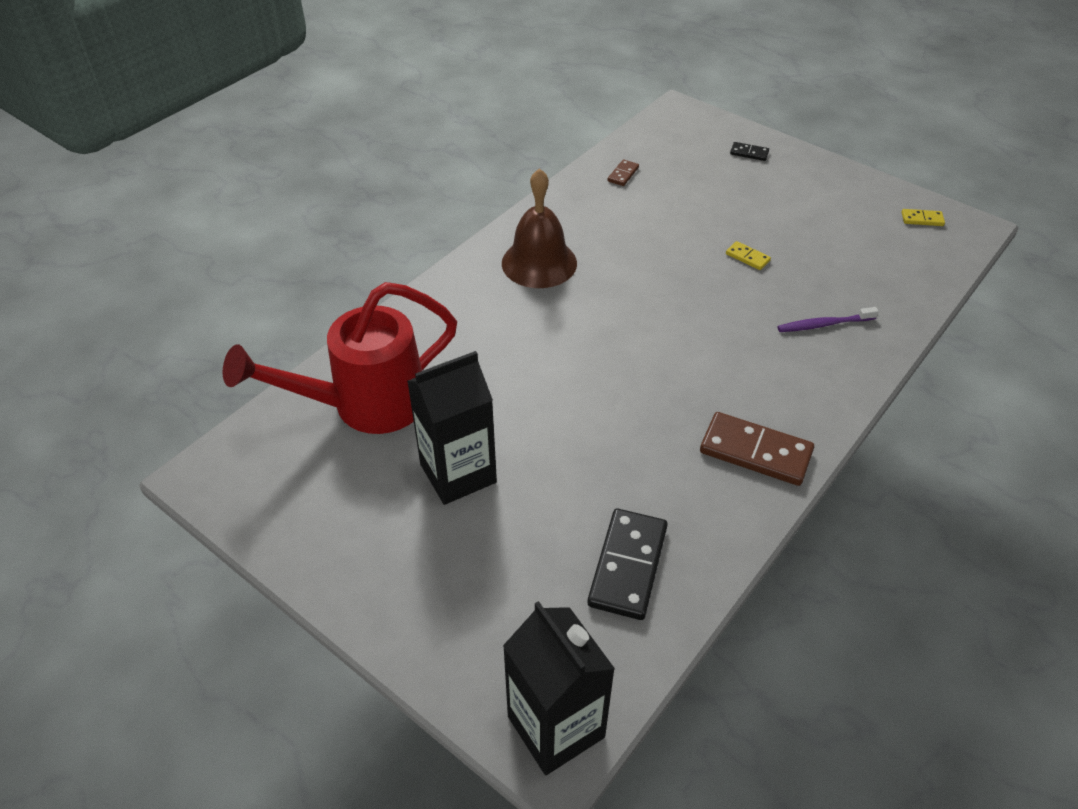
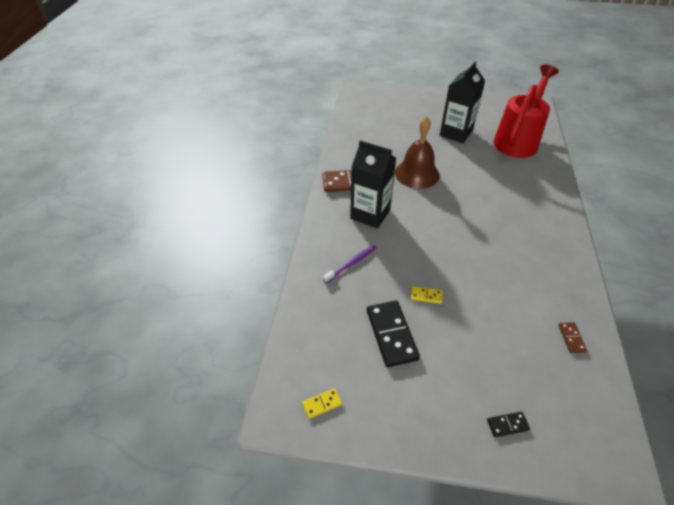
camera: 150 degrees right, 0 degrees up
brown bell [502,168,577,288] -> brown bell moved to [395,116,440,189]
black carton [503,601,615,775] -> black carton moved to [350,140,396,229]
black domino [588,509,668,620] -> black domino moved to [367,301,420,367]

